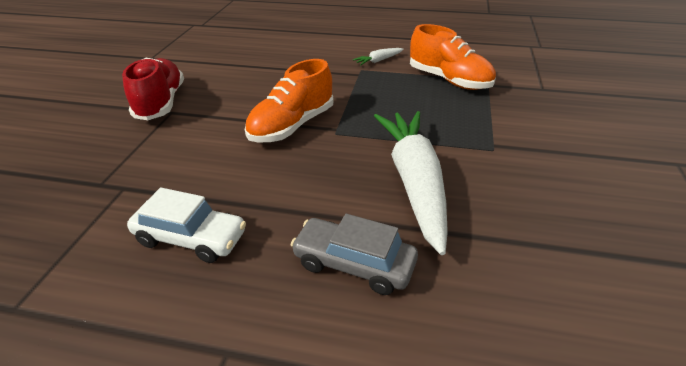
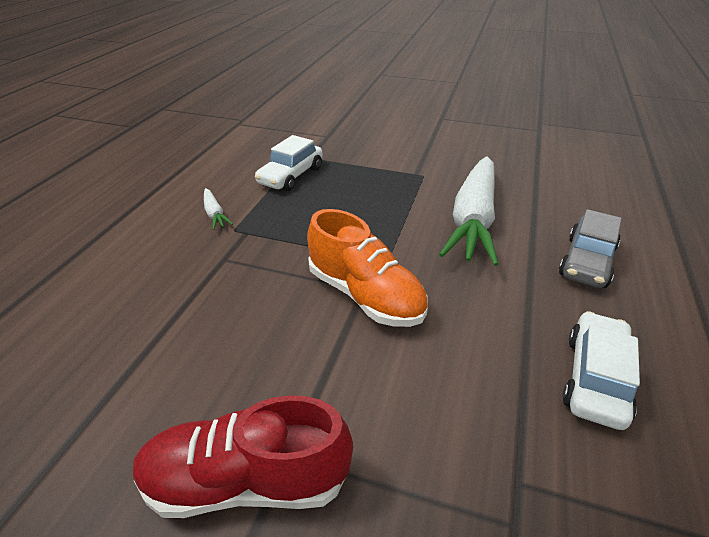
camera: 85 degrees left, 0 degrees up
white carrot [374,111,448,255] -> white carrot turned 75 degrees counterclockwise [439,156,498,266]
orange shoe [410,24,496,90] -> white car [255,135,323,191]

